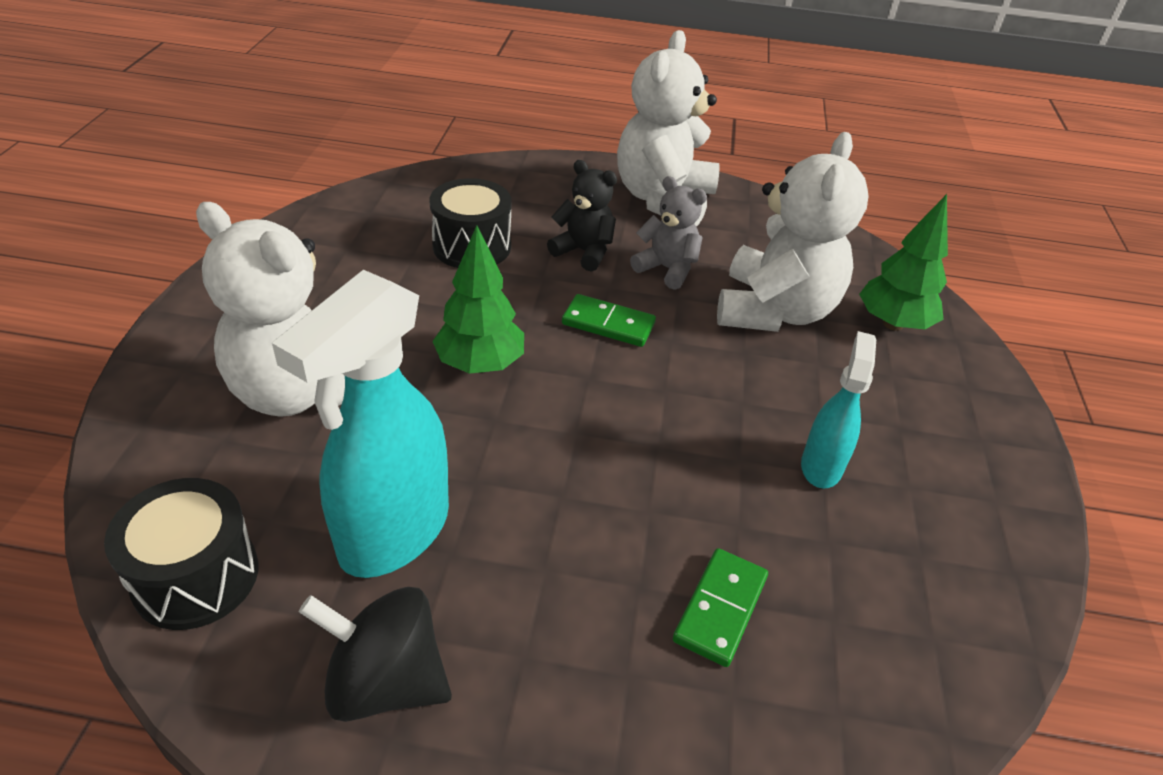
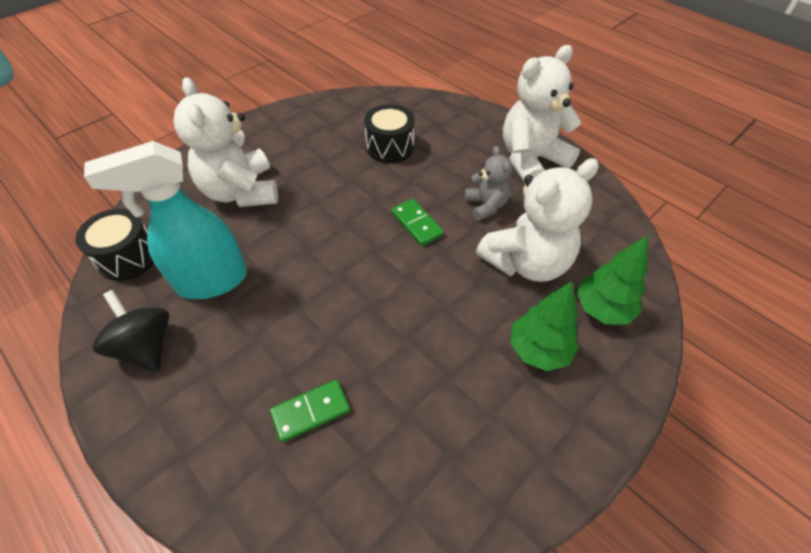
camera: 40 degrees right, 10 degrees up
green tree [432,225,524,374] -> green tree moved to [510,281,579,371]
black teddy bear [547,160,617,272] -> none
turquoise spray bottle [801,331,876,489] -> none

